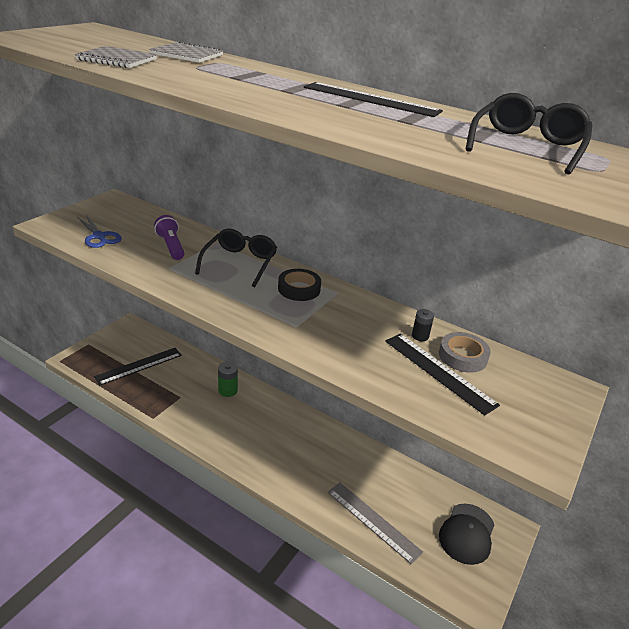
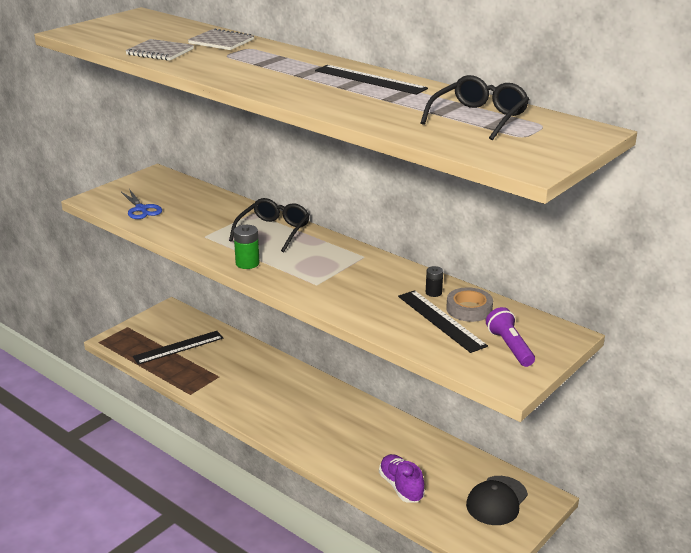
camera: 10 degrees right, 5 degrees down
purple flashlight [154,215,185,260] -> purple flashlight moved to [486,307,535,367]
green battery [218,361,238,397] -> green battery moved to [234,225,260,269]
black tape [278,269,321,301] -> none
grey ruler [328,482,423,565] -> purple shoe [379,454,425,503]

